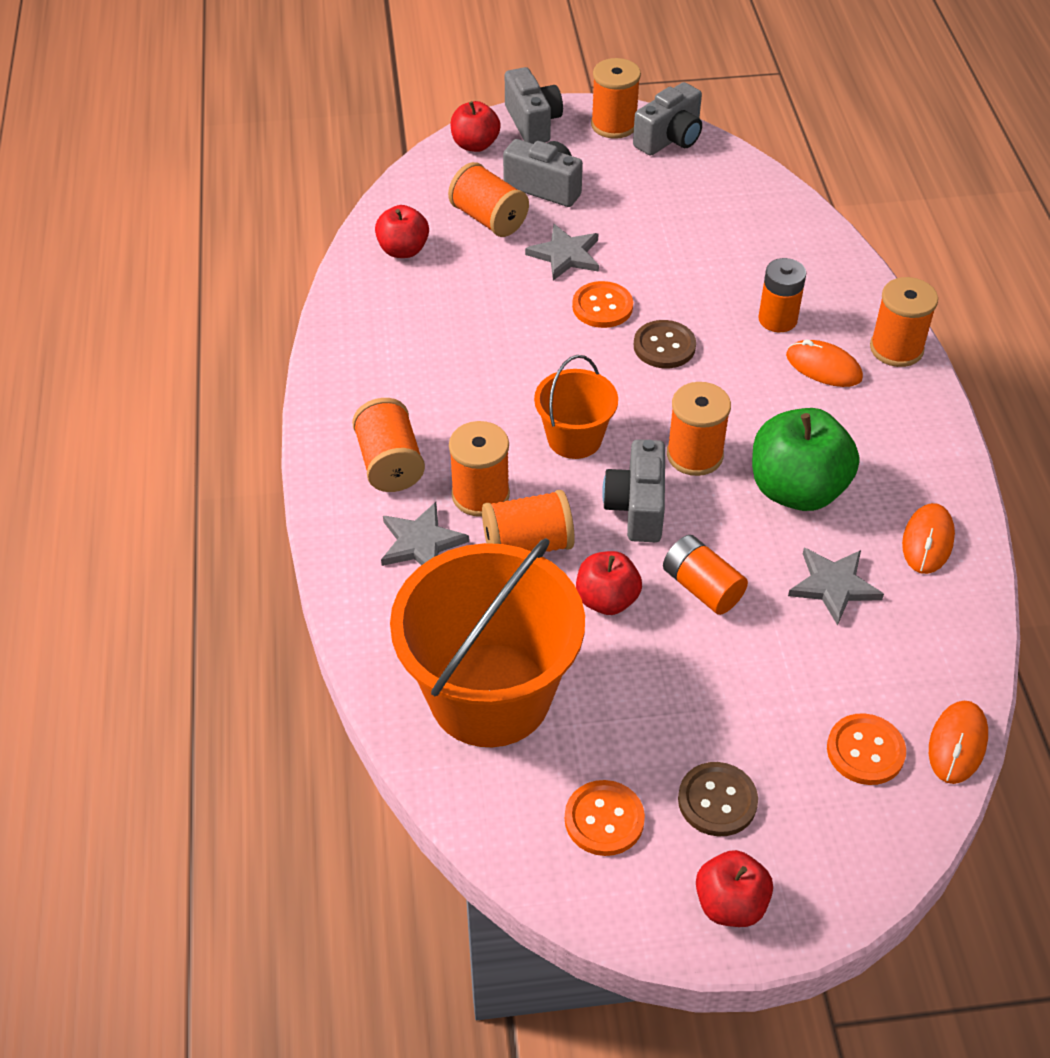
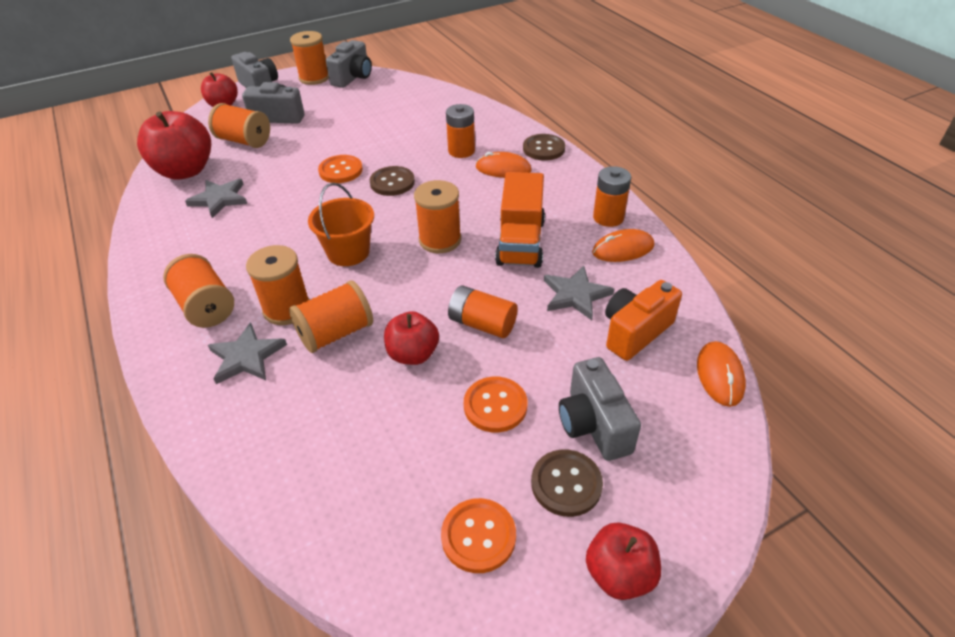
camera: 20 degrees left, 5 degrees down
red apple [375,205,429,258] -> red apple [137,111,211,180], size x1.69
orange bucket [390,538,585,747] -> none
grey star [525,224,599,281] -> grey star moved to [185,179,247,218]
grey camera [602,439,665,542] -> grey camera moved to [559,357,641,461]
green apple [752,408,859,511] -> orange truck [495,172,545,268]
orange button [827,713,906,785] -> orange button moved to [464,377,528,433]
orange spool [870,277,938,367] -> brown button [523,134,565,161]
orange mouse [902,503,955,574] -> orange mouse turned 75 degrees clockwise [592,229,654,262]
none -> orange battery [593,166,631,227]
none -> orange camera [605,280,682,361]

